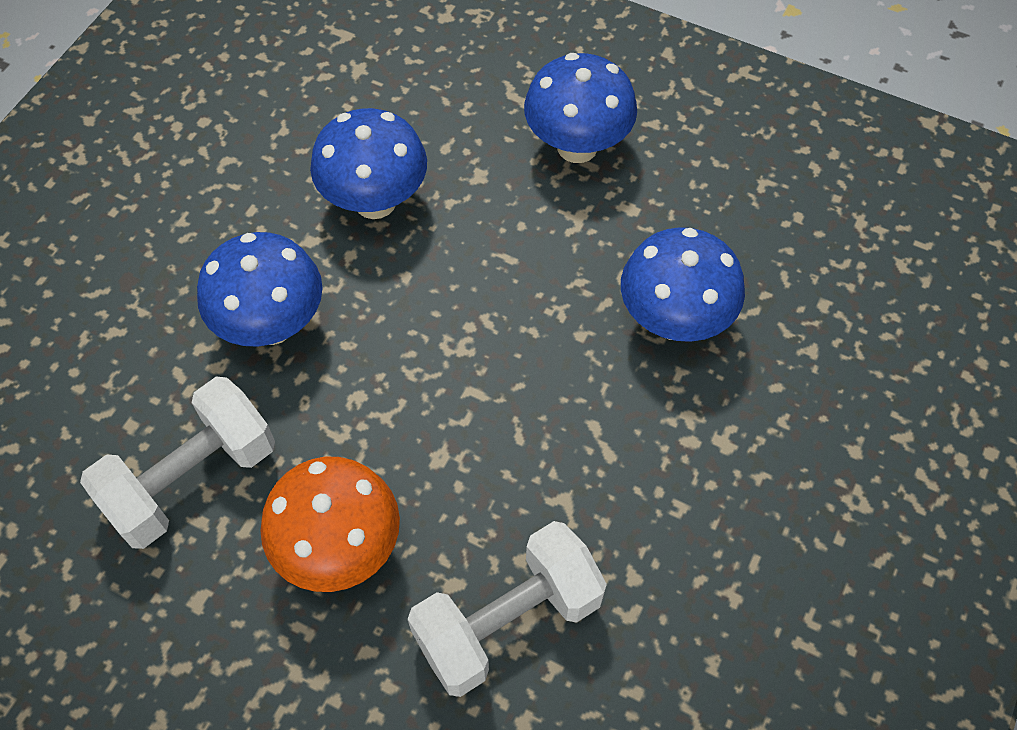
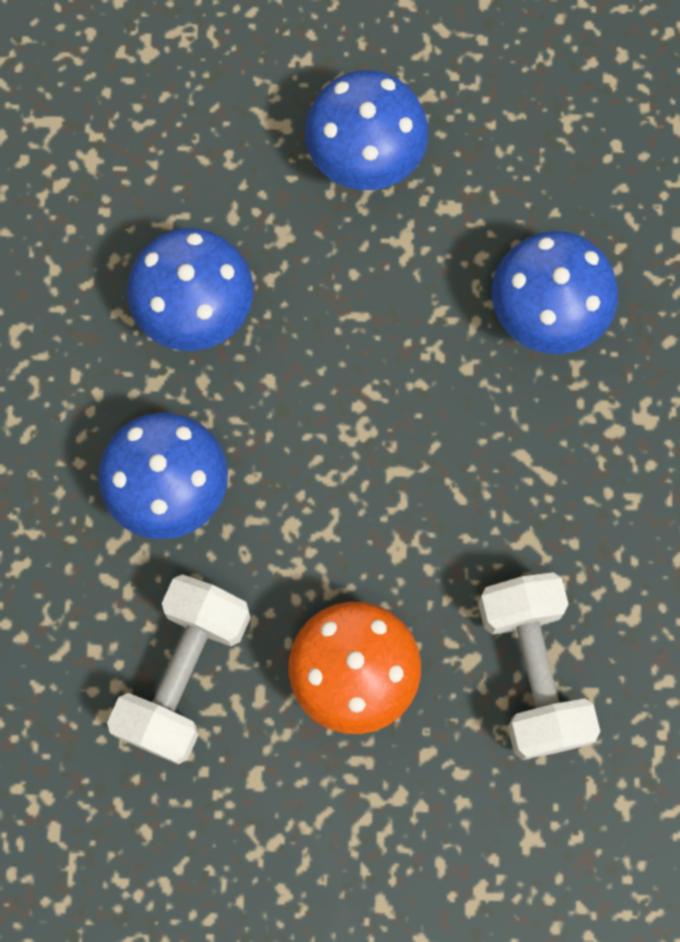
camera: 25 degrees left, 15 degrees up
white dumbbell [408,521,607,697] -> white dumbbell turned 45 degrees counterclockwise [478,572,601,760]

